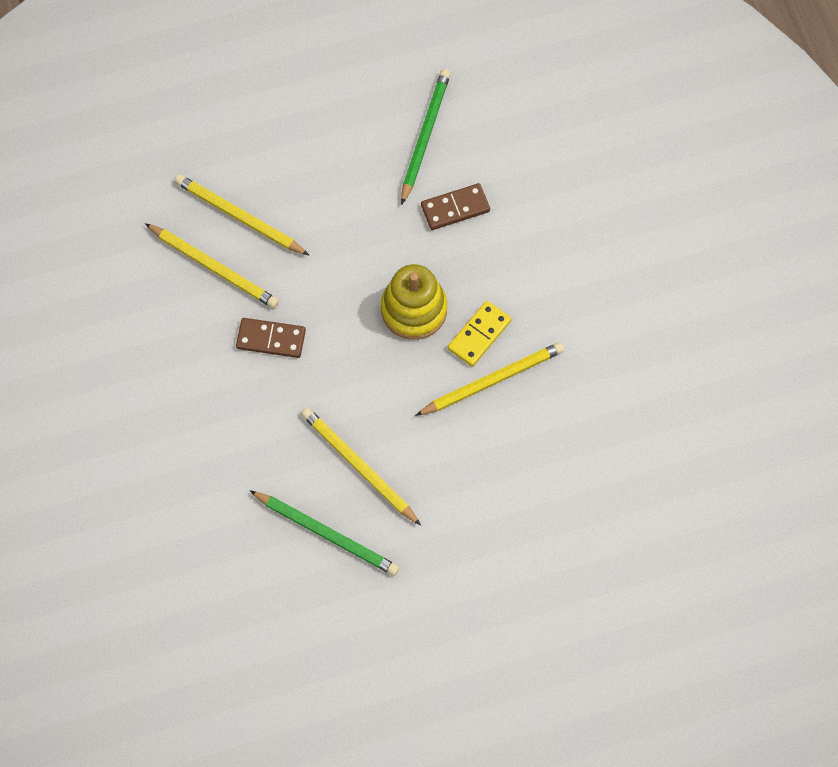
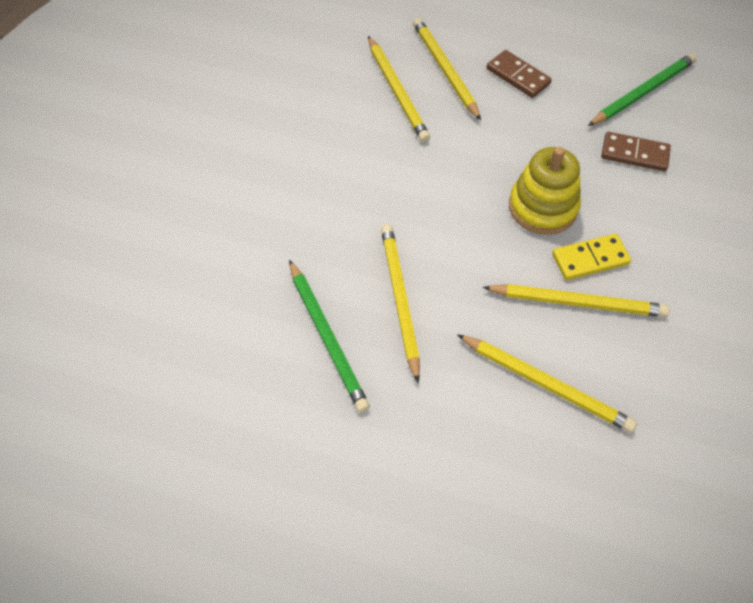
camera: 35 degrees right, 10 degrees down
brown domino [236,318,306,358] -> brown domino moved to [487,50,552,98]
none -> yellow pencil [457,334,637,433]

